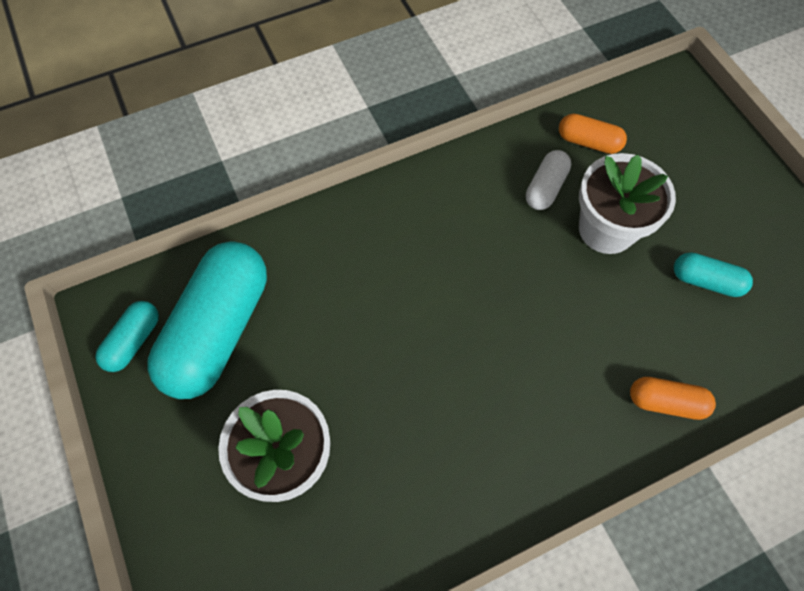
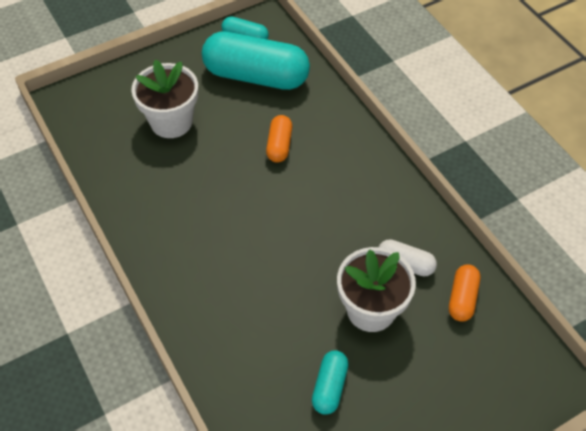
camera: 85 degrees right, 10 degrees down
orange capsule [630,377,716,420] -> orange capsule moved to [266,115,292,163]

